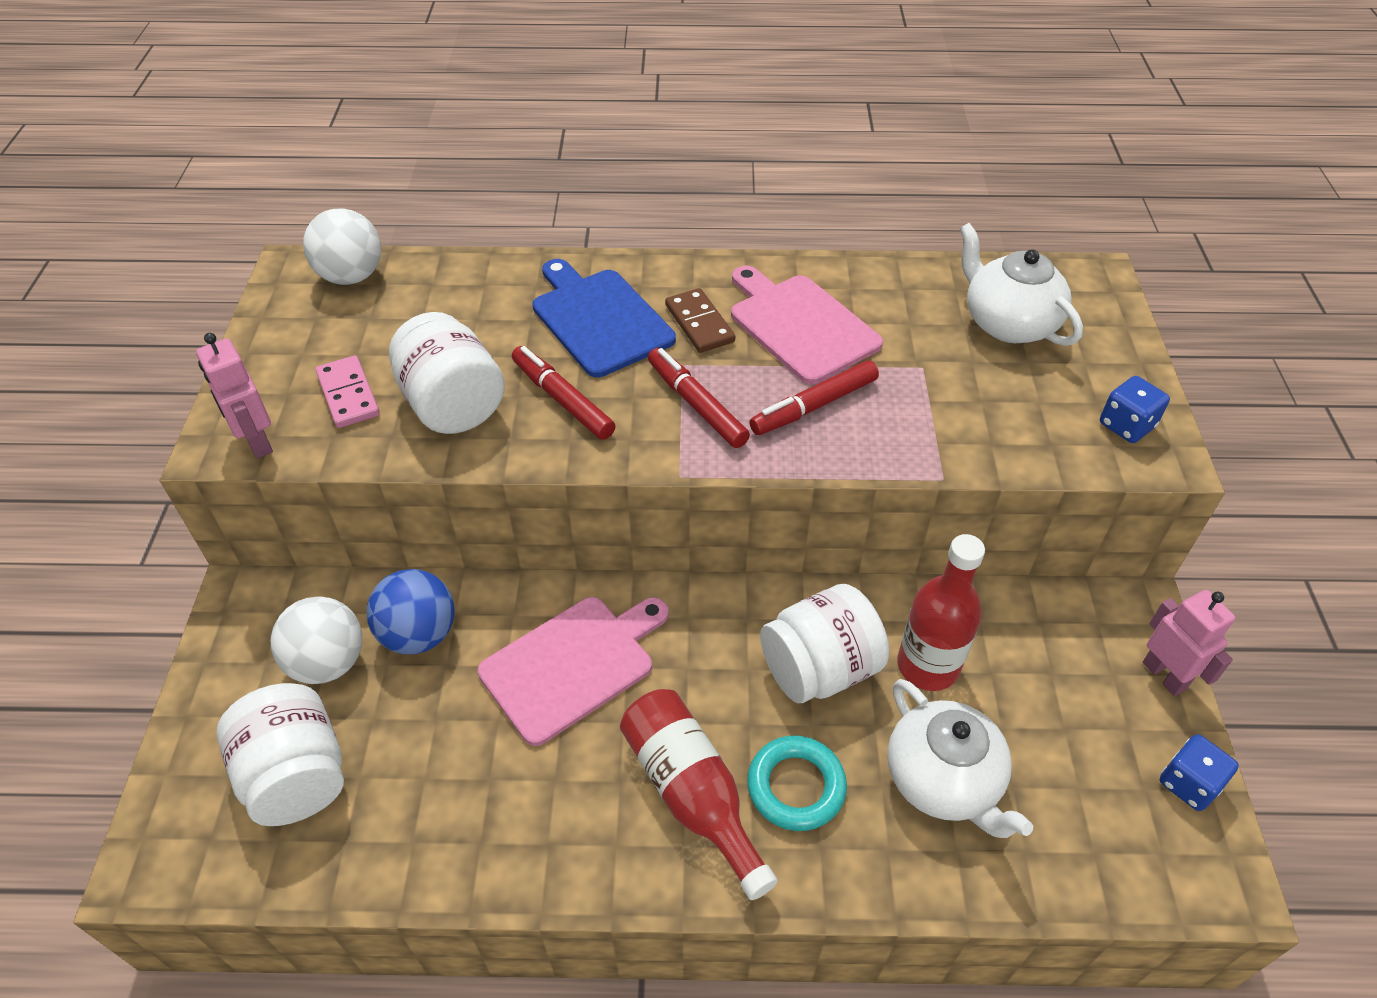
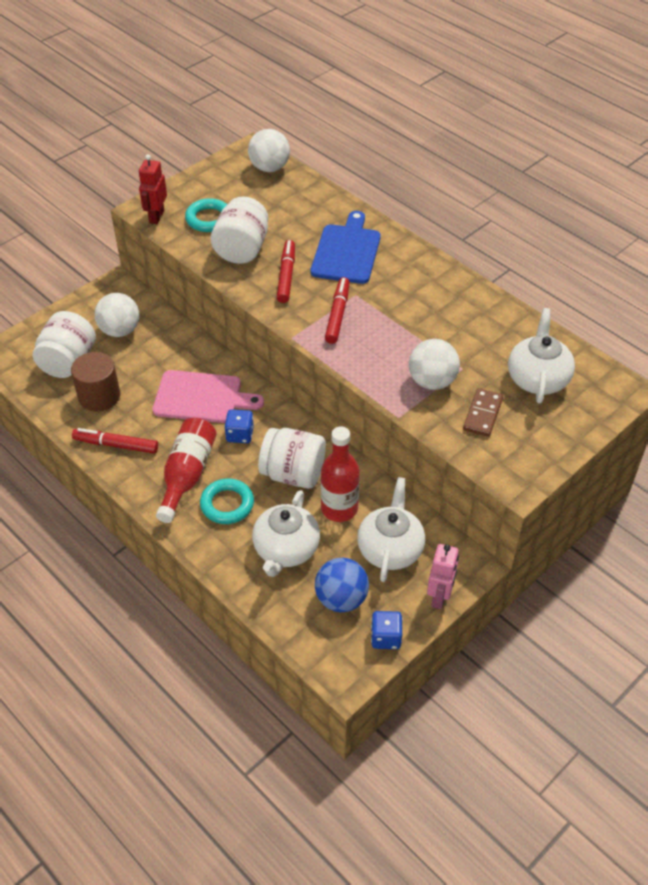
camera: 45 degrees right, 0 degrees up
pink robot [196,333,273,458] -> red robot [139,154,167,224]
pink domino [316,355,380,428] -> turquoise ring [185,198,228,232]
blue ball [367,569,455,654] -> blue ball moved to [315,558,369,612]
brown domino [665,288,735,353] -> brown domino moved to [463,388,503,437]
pink cutting board [731,266,883,384] -> none
red marker [749,360,879,435] -> red marker moved to [72,428,158,454]
blue dice [1100,376,1170,443] -> blue dice moved to [224,409,254,443]
none -> brown cylinder [71,352,120,411]
none -> white teapot [357,477,425,582]
none -> white ball [409,339,460,390]

